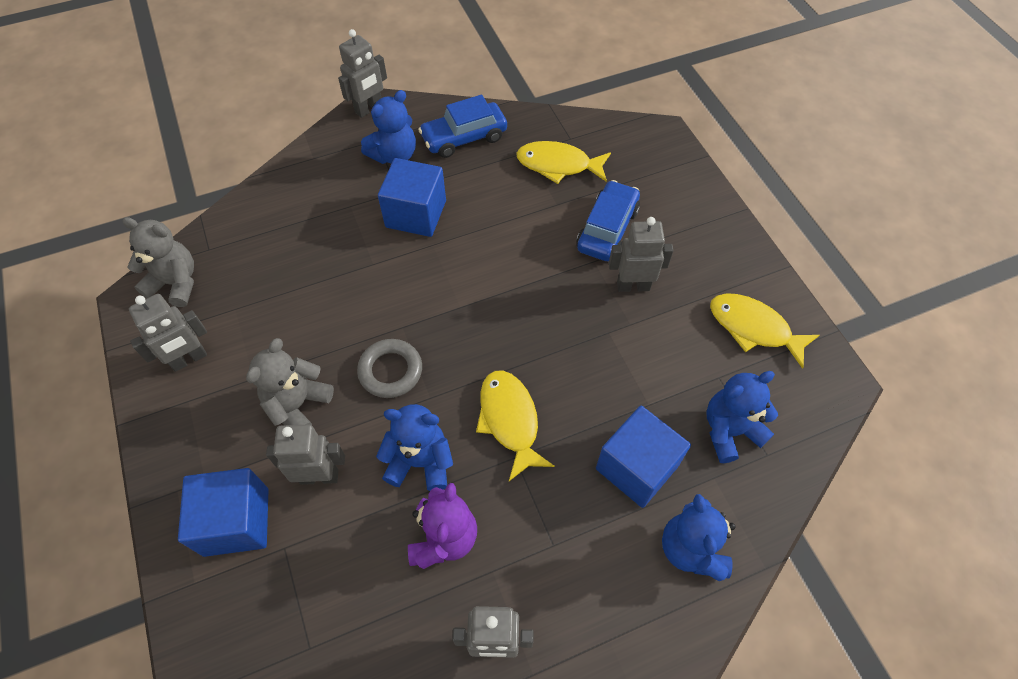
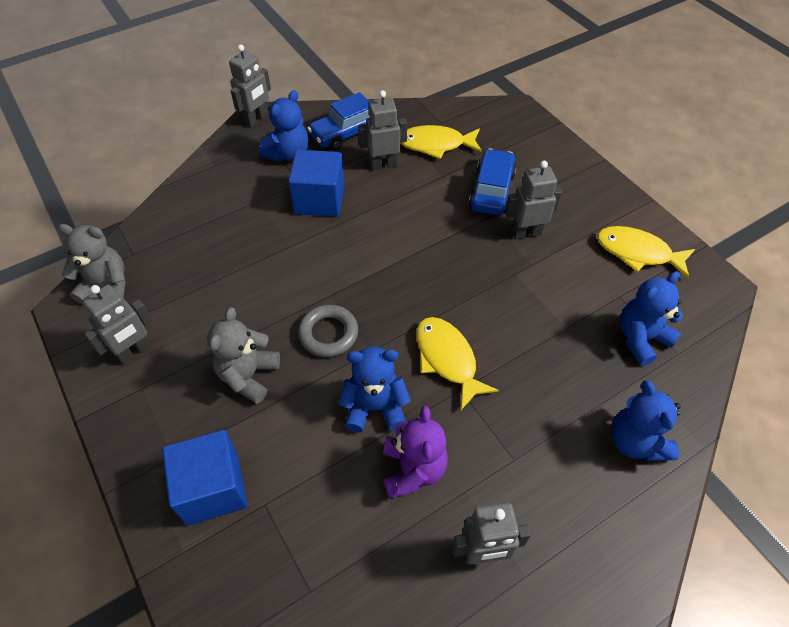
camera: 10 degrees left, 5 degrees down
grey robot [266,425,345,485] -> grey robot moved to [358,90,407,170]
blue cube [596,406,691,508] -> none

